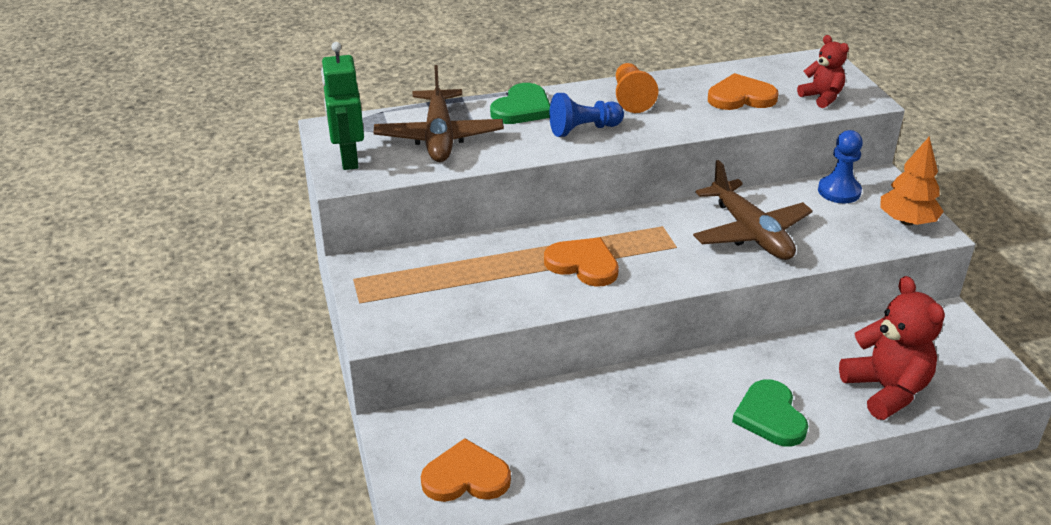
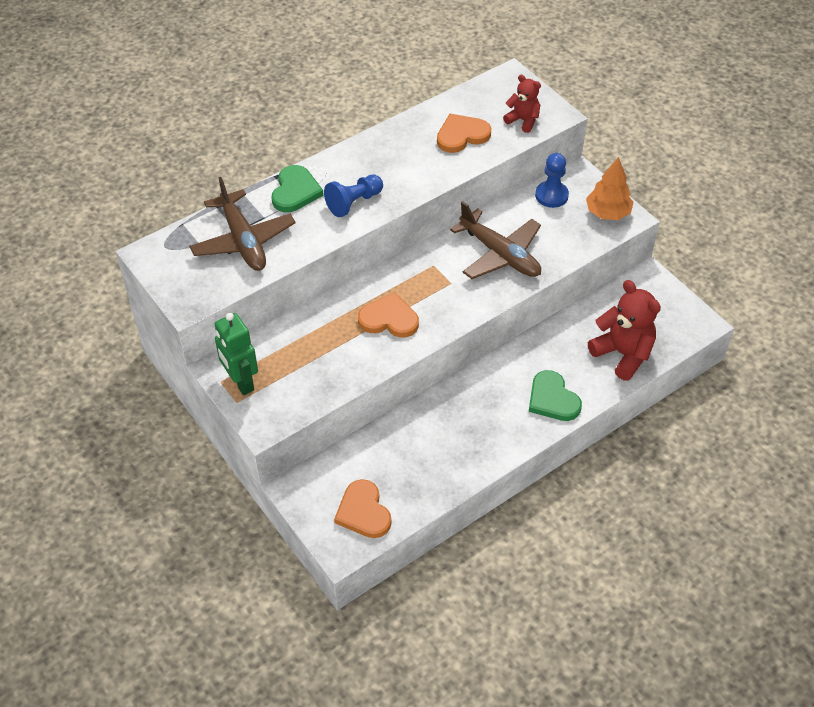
camera: 20 degrees left, 15 degrees up
green robot [321,42,364,170] -> green robot moved to [215,313,258,395]
orange heart [421,438,511,502] -> orange heart turned 90 degrees counterclockwise [334,479,392,538]
orange pawn [616,63,658,113] -> none

